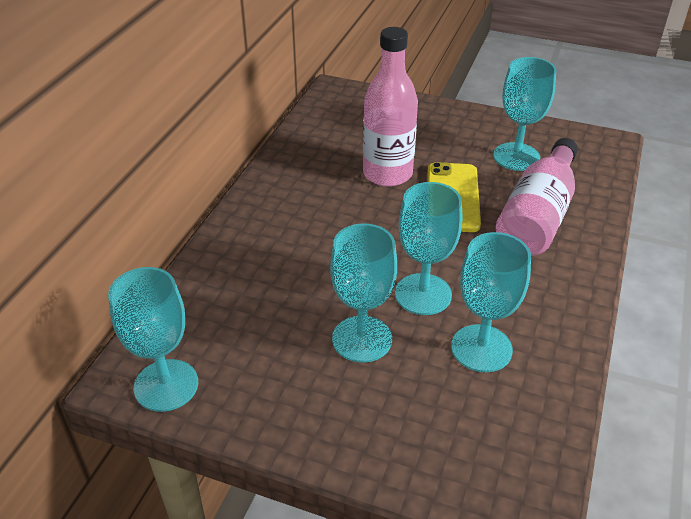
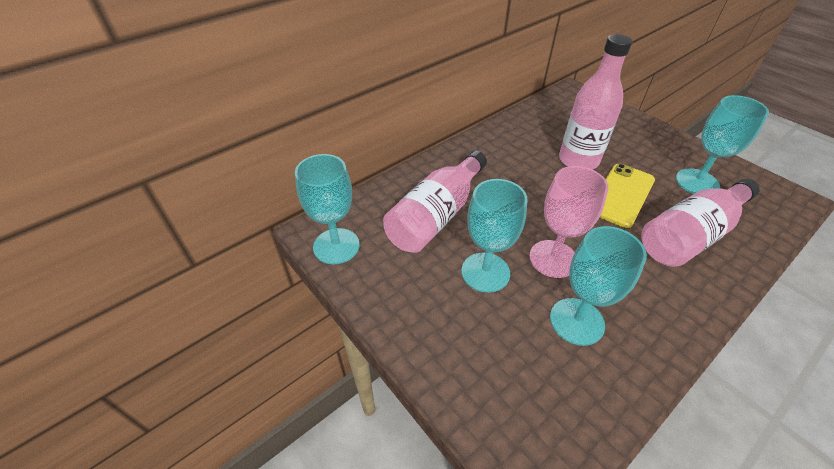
camera: 30 degrees right, 5 degrees up
turquoise goblet [395,182,462,315] -> pink goblet [529,166,609,278]
none -> pink bottle [383,150,487,253]

